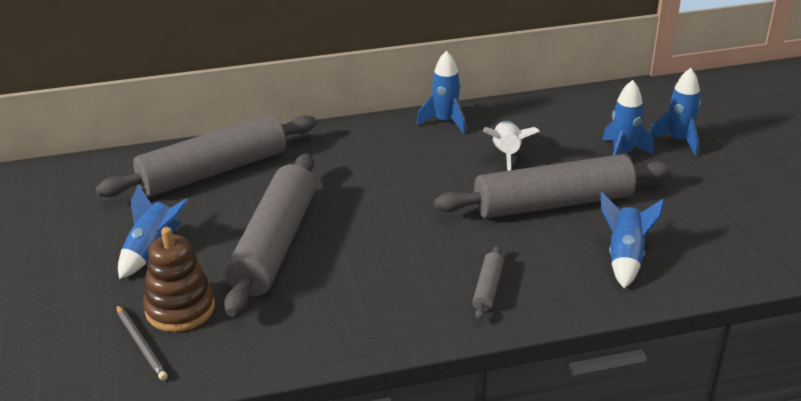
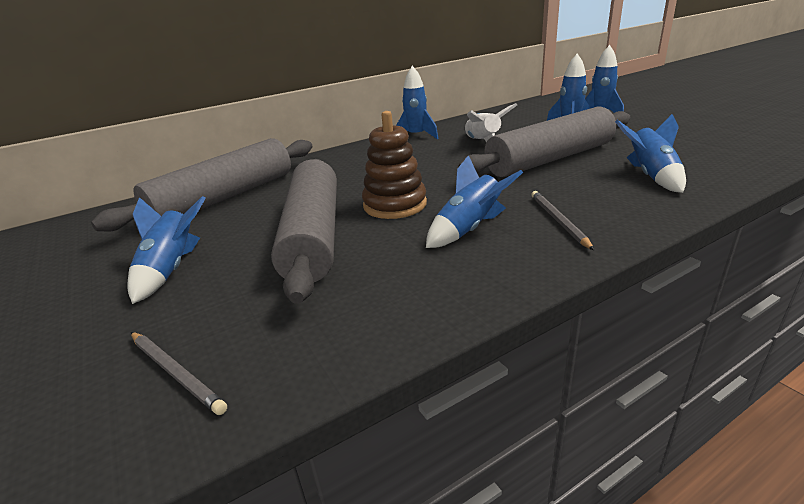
camera: 15 degrees left, 5 degrees down
brown stacking toy [143,227,215,332] -> brown stacking toy moved to [362,111,427,219]
grey rolling pin [472,245,504,320] -> grey pencil [531,191,594,250]
none -> blue rocket [426,155,523,248]

